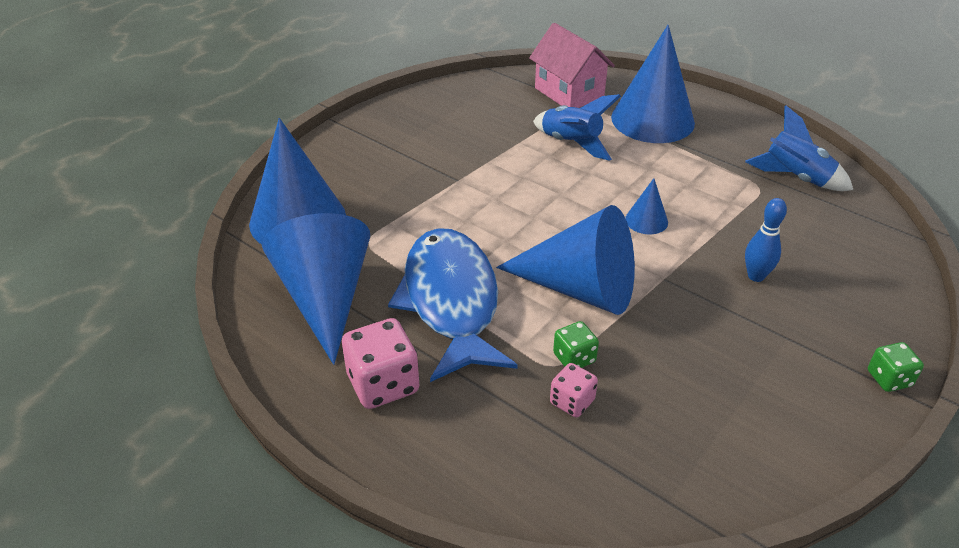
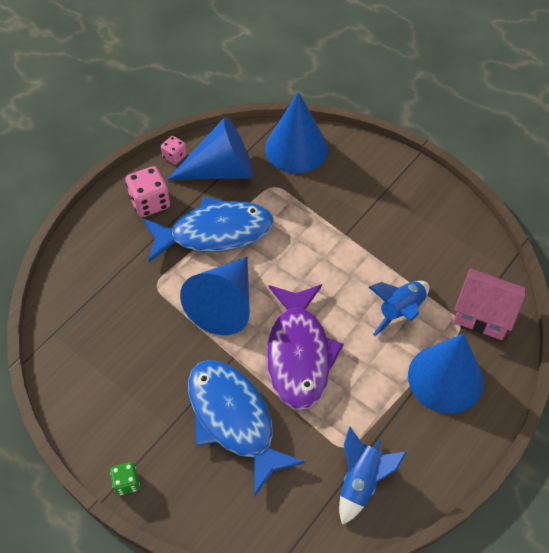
camera: 90 degrees right, 15 degrees up
pink house [529,23,615,108] -> pink house turned 60 degrees clockwise [454,269,526,340]
pink dice [550,363,598,418] -> pink dice moved to [161,136,187,165]
green dice [553,321,599,368] -> none
blue cone [625,178,668,234] -> purple fish [266,284,344,410]
blue bowling pin [745,198,787,282] -> blue fish [188,360,305,496]

